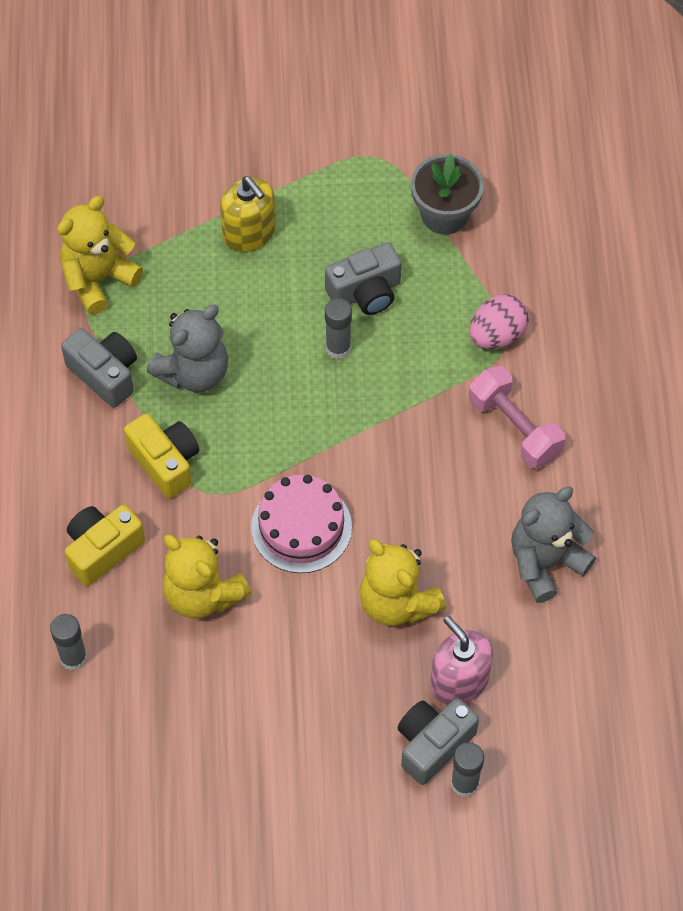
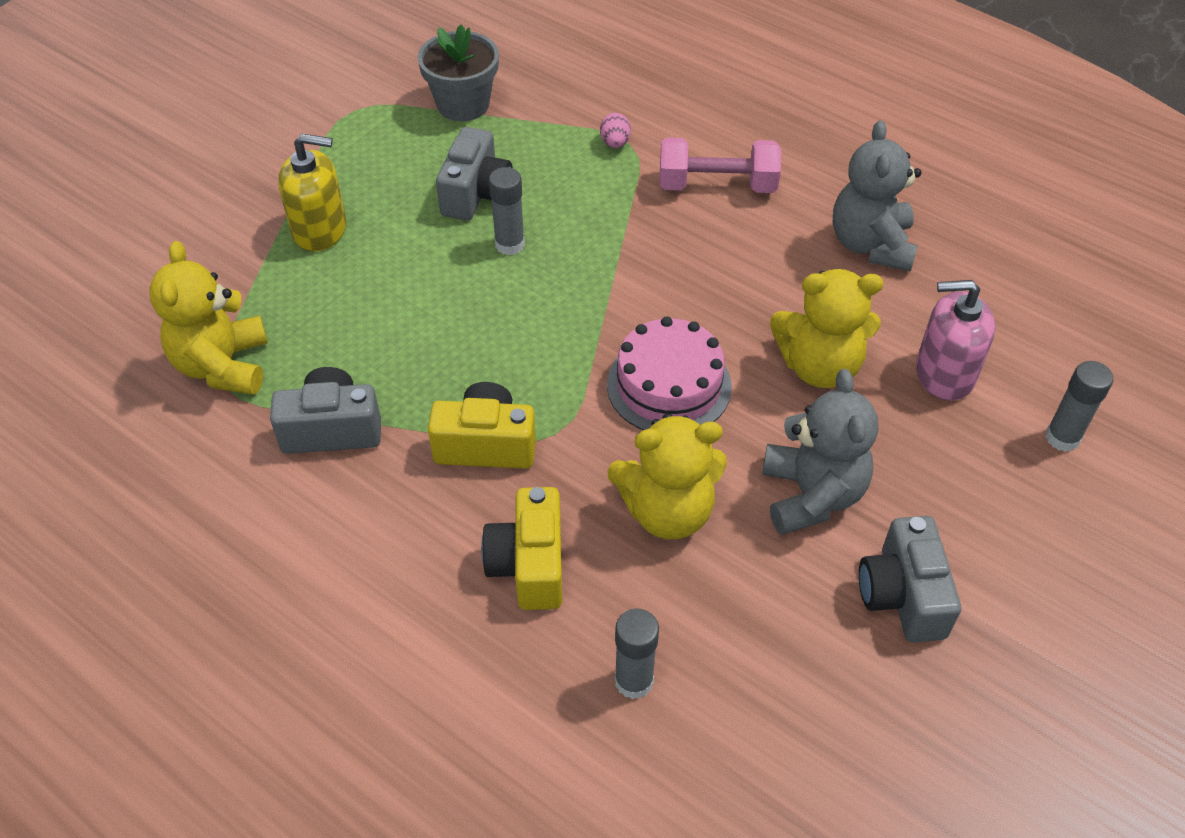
camera: 50 degrees left, 10 degrees down
grey teddy bear [147,305,228,392] -> grey teddy bear moved to [762,369,879,535]
grey camera [398,698,479,785] -> grey camera moved to [859,516,961,643]
pink egg [470,294,529,349] -> pink egg [600,113,631,148], size x0.57

